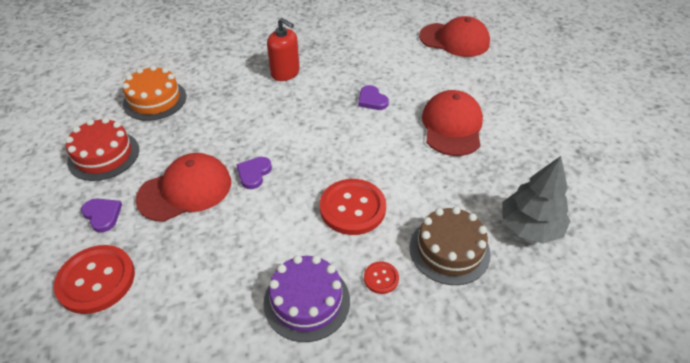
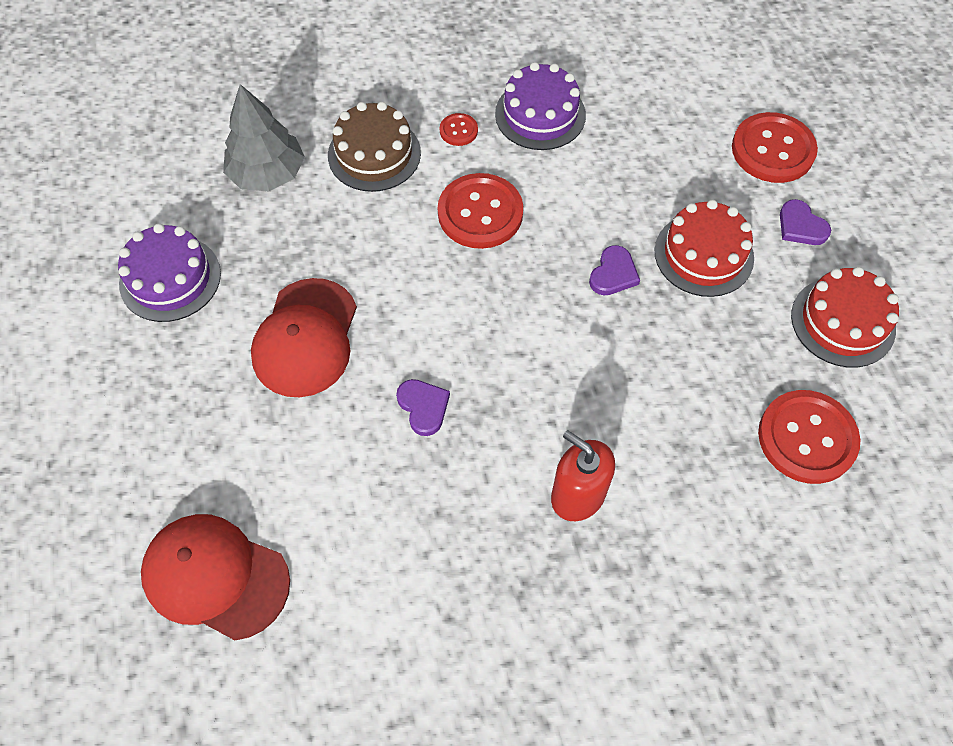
camera: 175 degrees left, 15 degrees up
orange cake [122,65,186,121] -> red button [758,390,860,484]
red cap [135,153,231,222] -> red cake [655,200,754,297]
none -> purple cake [118,223,221,322]

